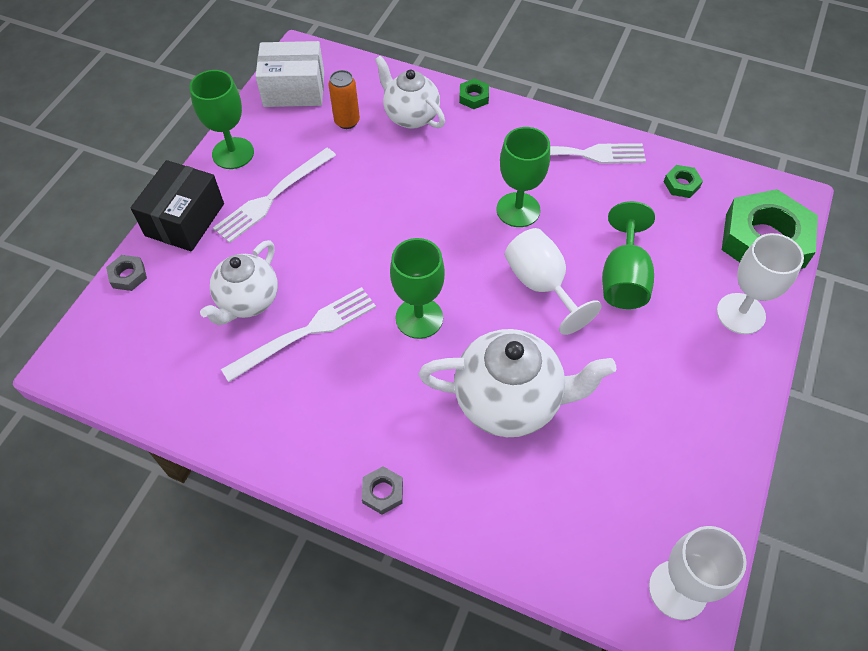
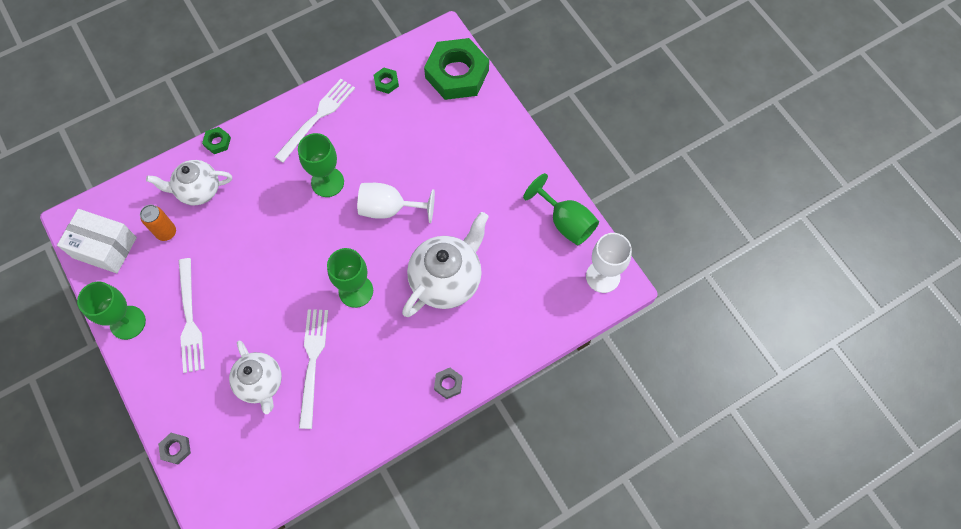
camera: 55 degrees left, 10 degrees up
black box [130,160,224,251] -> none
white box [255,41,324,107] -> white box turned 75 degrees clockwise [57,209,137,273]
green goblet [602,201,655,309] -> green goblet moved to [523,173,599,246]
white goblet [717,233,804,334] -> none

